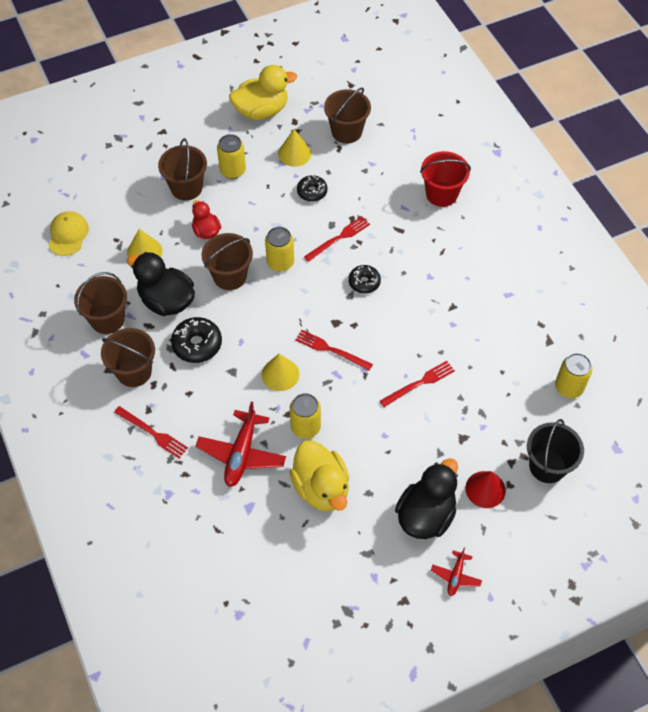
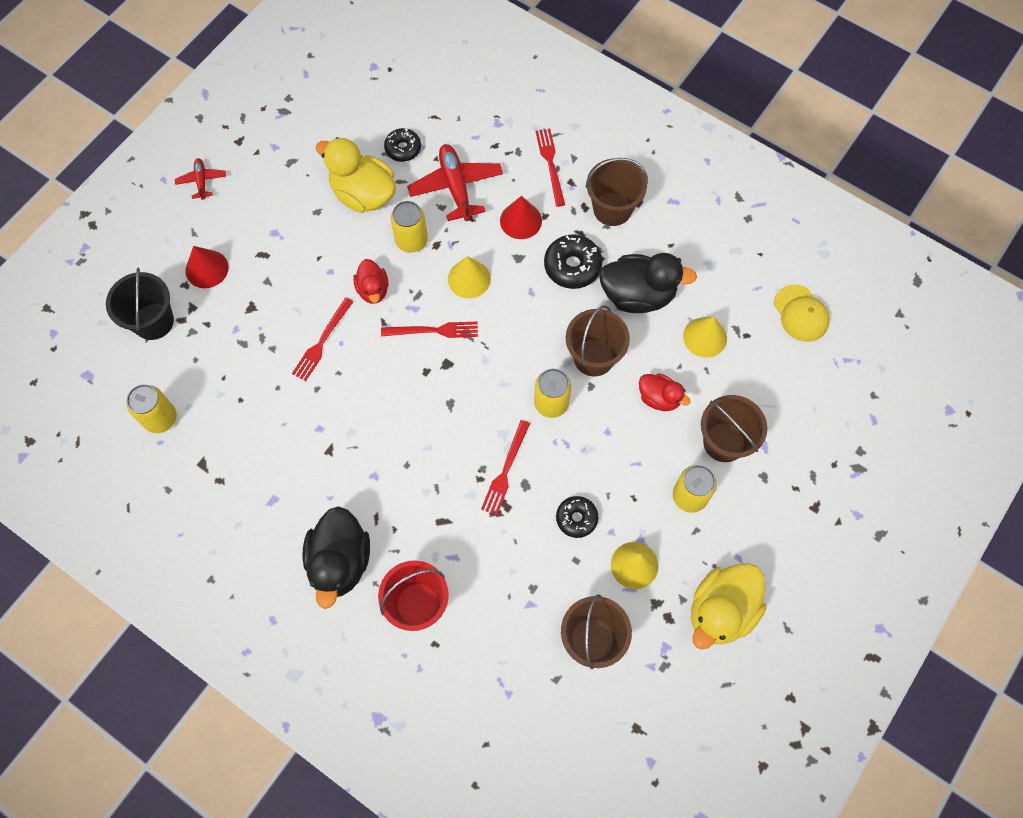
camera: 150 degrees right, 10 degrees up
brown bucket [74,272,127,334] -> none
red fork [114,406,188,458] -> red fork turned 75 degrees clockwise [535,128,565,207]
black donut [348,265,381,294] -> black donut moved to [384,128,421,162]
black duck [395,458,458,539] -> black duck moved to [302,506,370,609]
none -> red duck [353,259,389,304]
none -> red cone [500,196,542,239]

